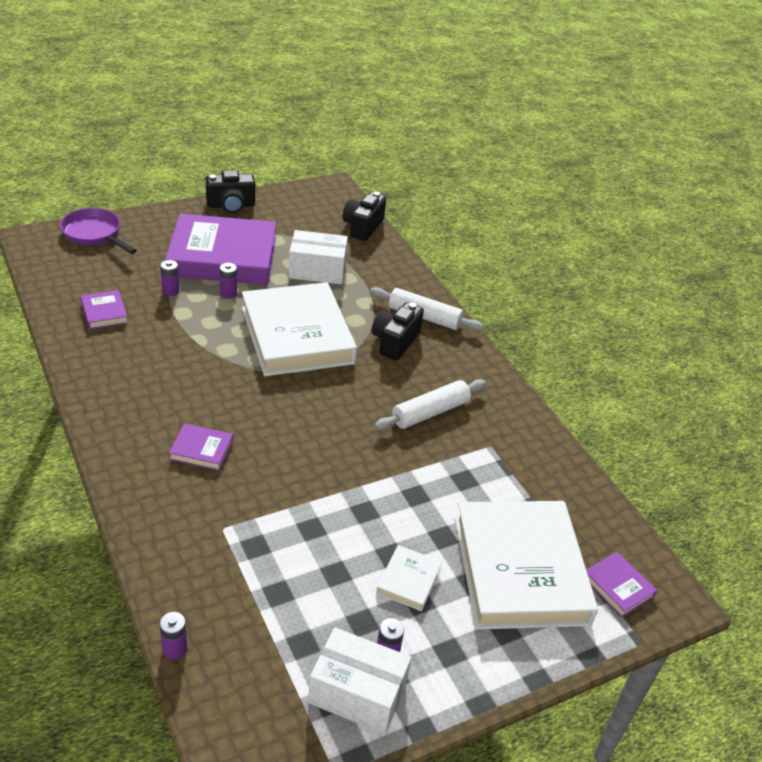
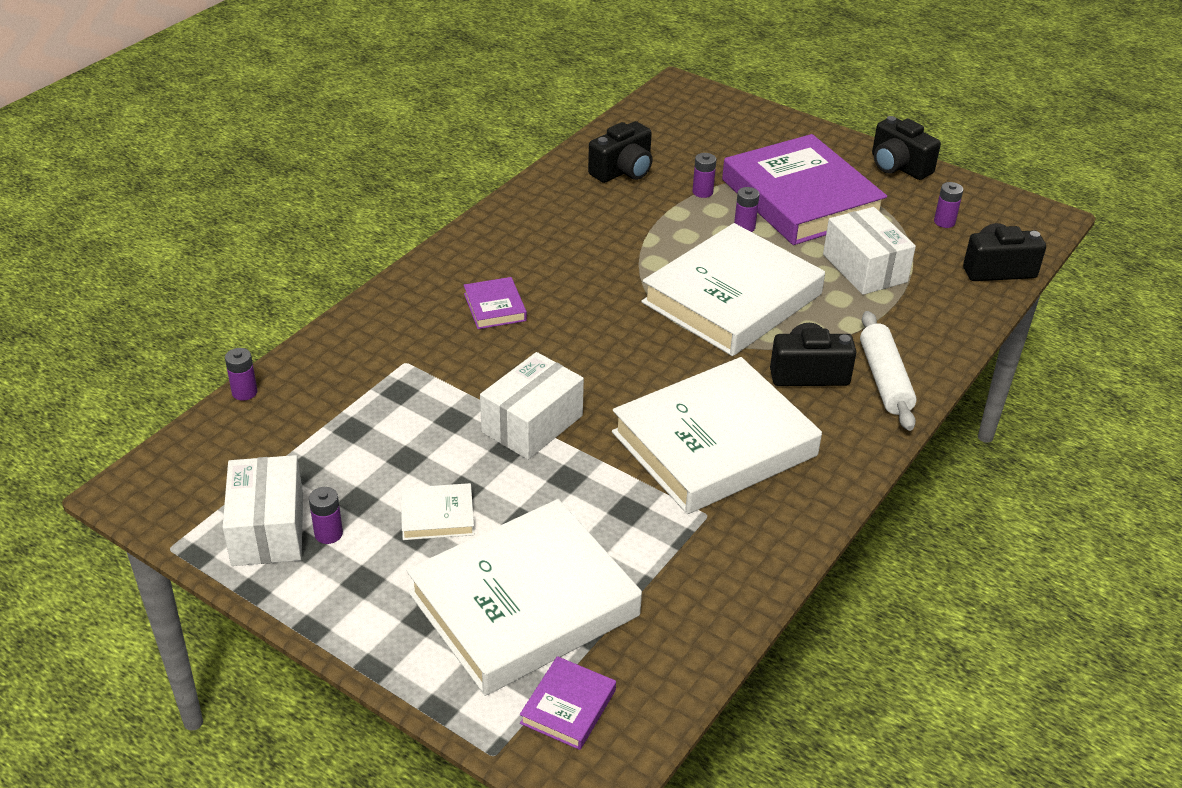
camera: 65 degrees right, 0 degrees up
purple pan [60,208,137,254] -> none
purple book [81,290,128,329] -> black camera [588,121,653,183]
white rolling pin [374,379,486,430] -> white book [612,357,822,514]
none -> white box [480,352,584,460]
none -> purple battery [934,182,963,228]

